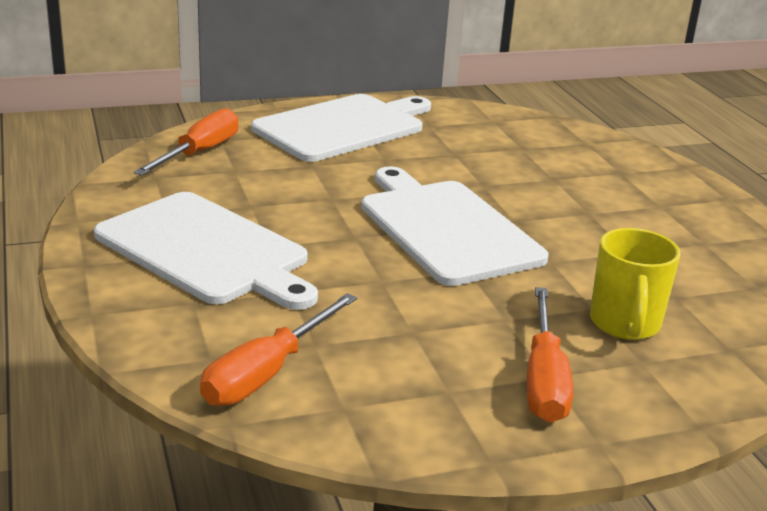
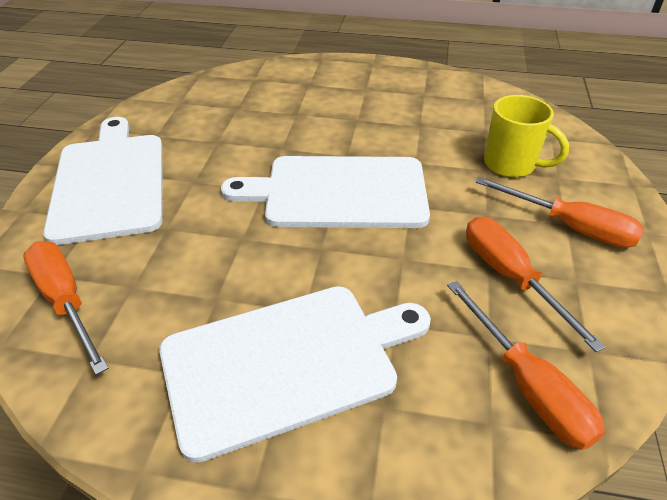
camera: 60 degrees left, 15 degrees up
none -> orange screwdriver [466,217,606,352]

